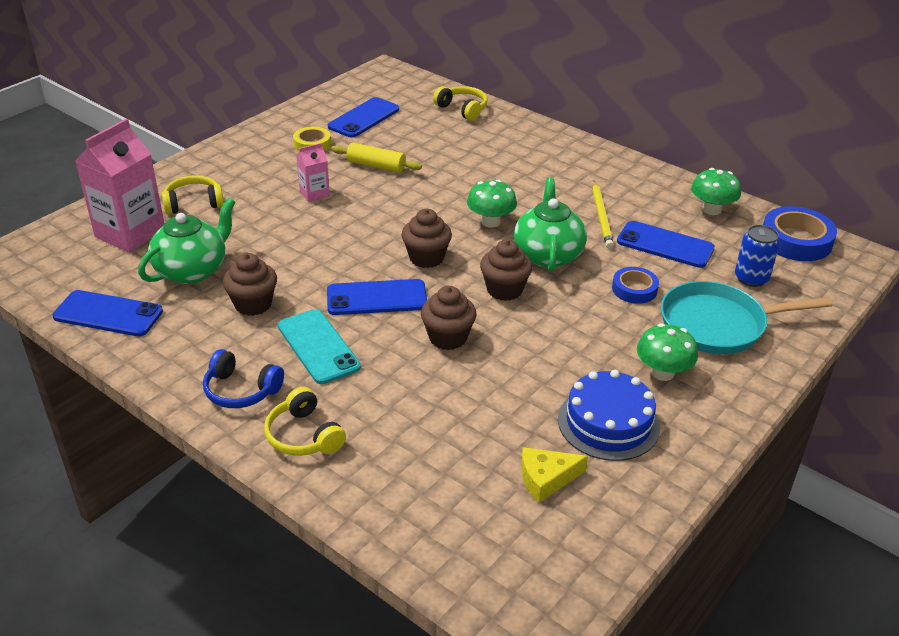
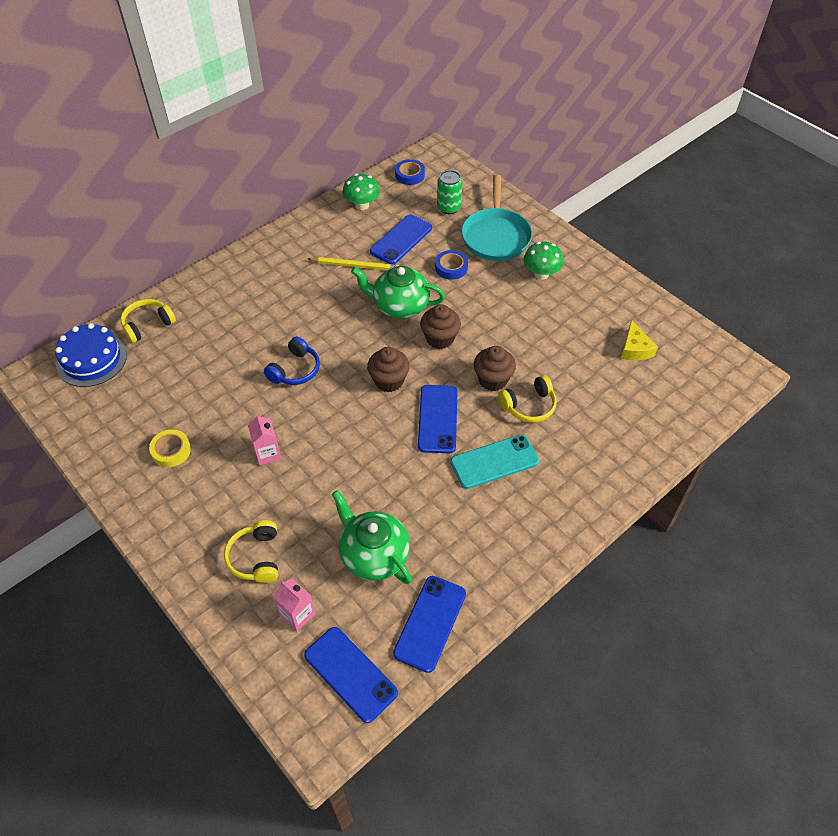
camera: 80 degrees left, 15 degrees up
pink carton [75,119,164,253] -> pink carton [274,579,315,631], size x0.50
blue headphones [203,349,284,408] -> blue headphones moved to [264,337,320,385]
brown cupcake [223,253,277,316] -> none
yellow headphones [264,387,346,456] -> yellow headphones moved to [499,375,557,423]
blue phone [328,97,399,138] -> blue phone moved to [304,627,398,723]
yellow rolling pin [331,143,422,173] -> none
green mushroom [467,180,517,227] -> none
blue cake [558,370,660,461] -> blue cake moved to [55,323,127,387]
blue can [735,225,780,287] -> green can [437,170,462,214]
blue tape [763,206,837,261] -> blue tape [395,159,425,185], size x0.60

